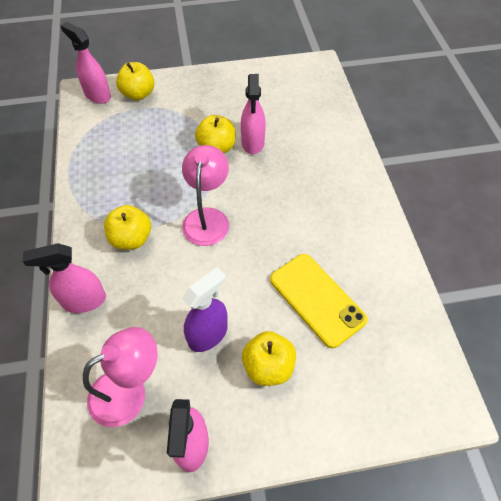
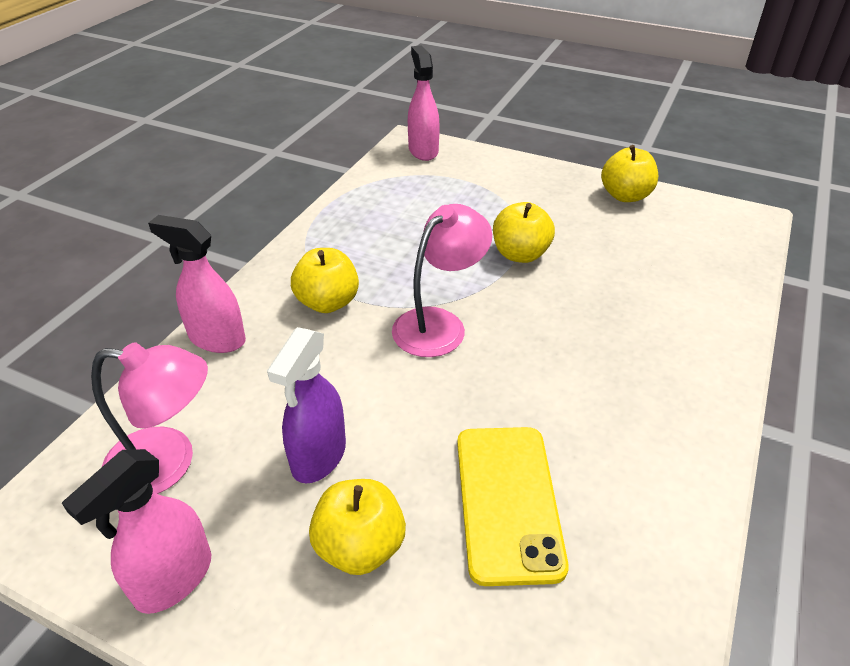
camera: 35 degrees right, 15 degrees down
yellow apple [116,62,155,100] -> yellow apple moved to [601,145,658,202]
purple spray bottle [182,267,228,352] -> purple spray bottle turned 120 degrees clockwise [267,327,346,483]
pink spray bottle [241,74,266,154] -> none

